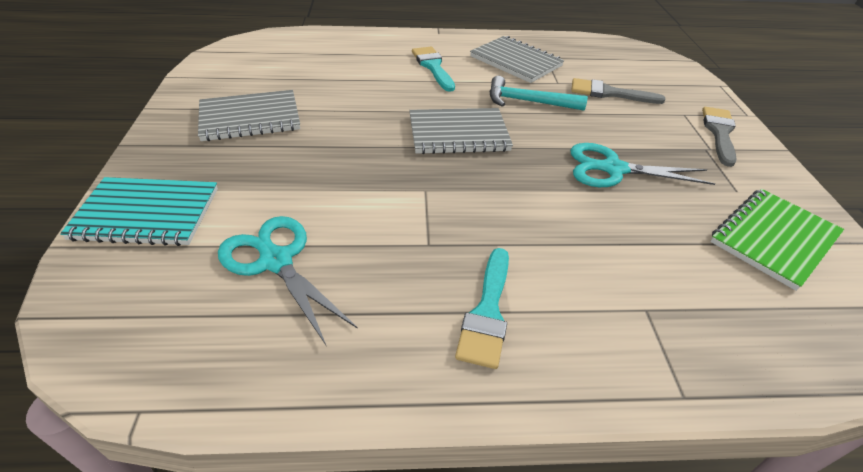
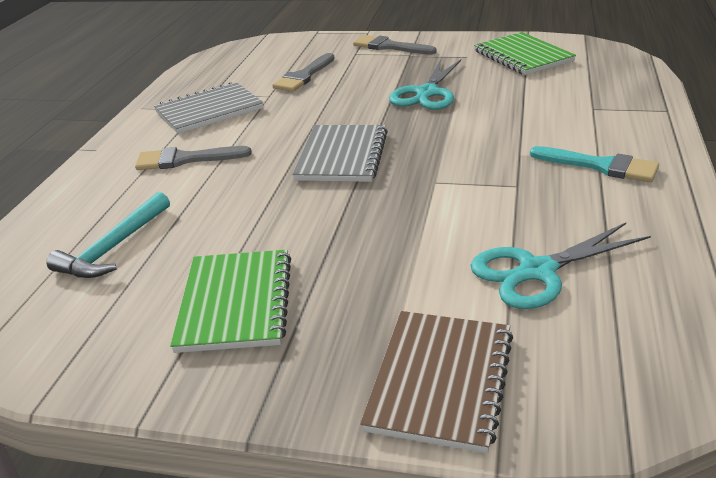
camera: 70 degrees left, 10 degrees down
turquoise notebook [60,177,218,246] -> brown notebook [360,311,513,454]
grey notebook [198,90,300,141] -> green notebook [170,250,291,353]
turquoise brush [412,47,455,92] -> grey brush [135,146,252,170]
turquoise hammer [489,76,588,111] -> turquoise hammer moved to [46,192,170,278]

